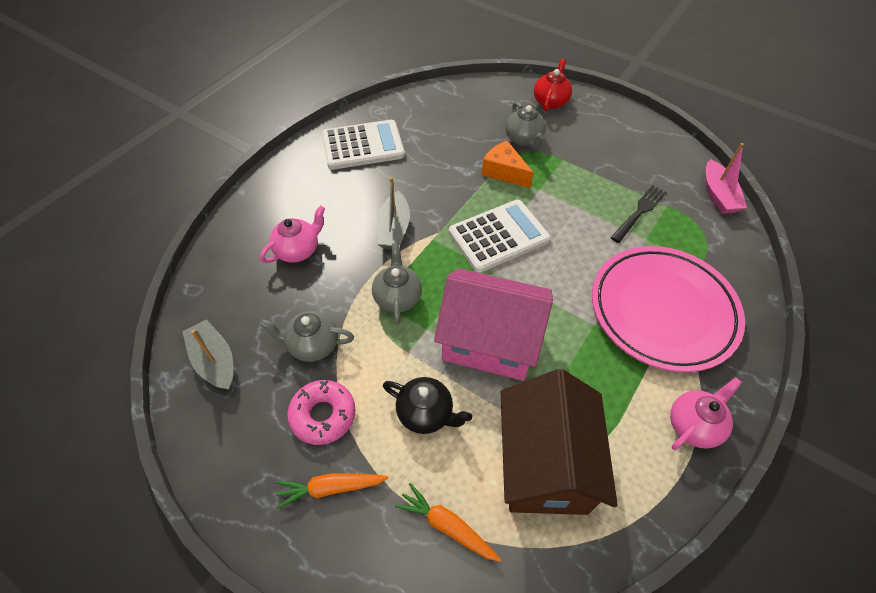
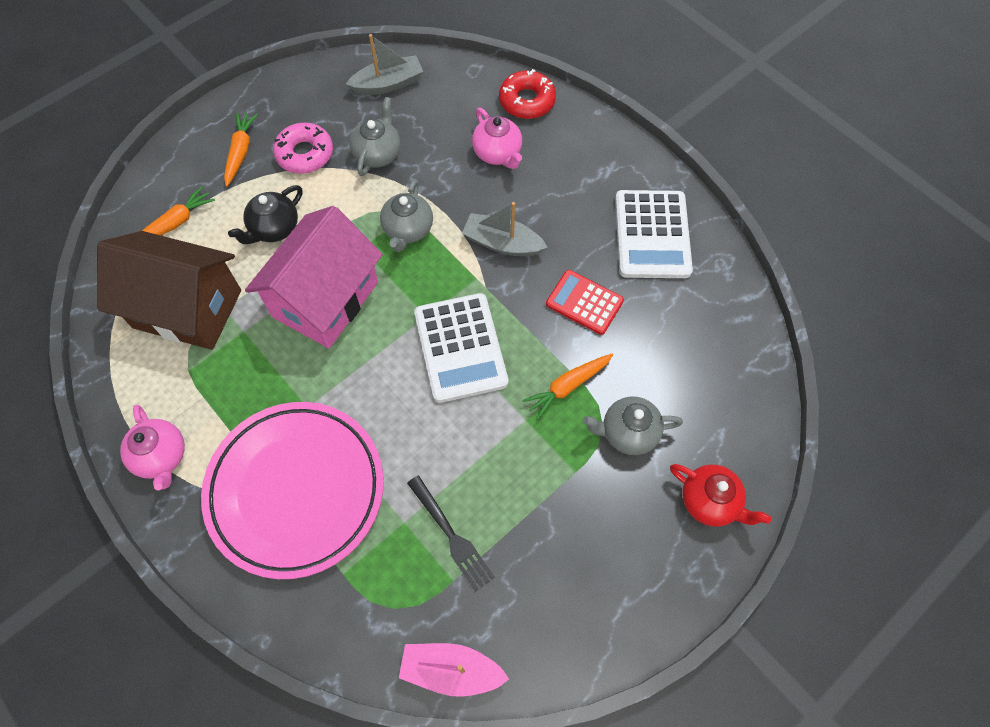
camera: 105 degrees right, 10 degrees up
grey teapot [372,243,422,324] -> grey teapot turned 90 degrees clockwise [380,179,433,252]
orange cheese [482,141,534,188] -> orange carrot [522,353,613,420]
none -> red donut [499,69,556,119]
none -> red calculator [546,270,624,335]

